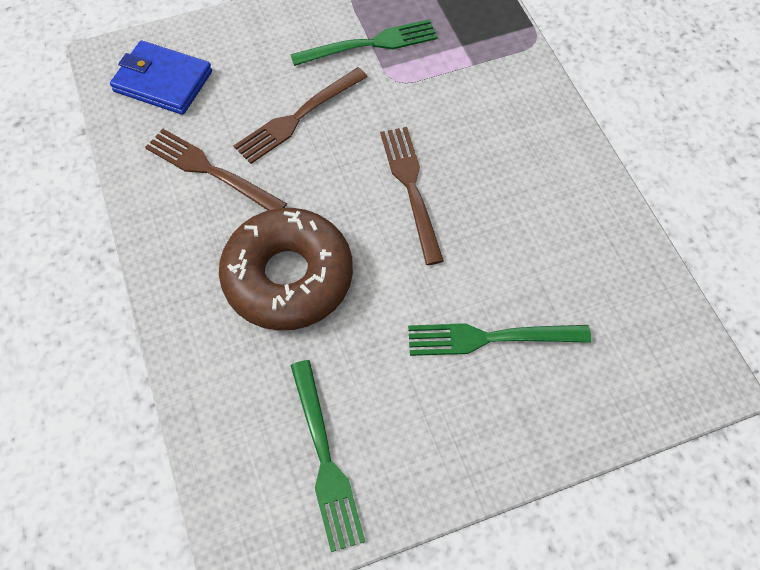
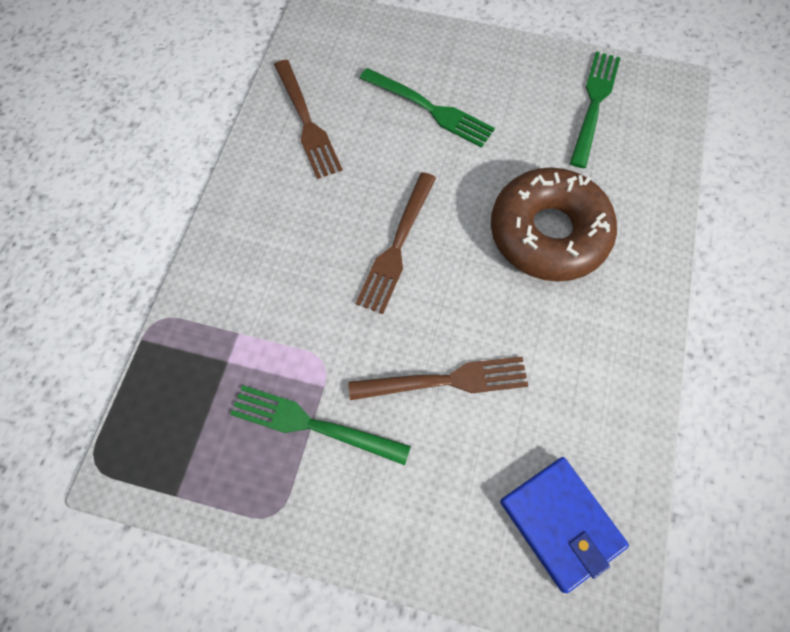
camera: 145 degrees left, 5 degrees up
brown fork [145,129,287,210] -> brown fork moved to [274,60,343,179]

